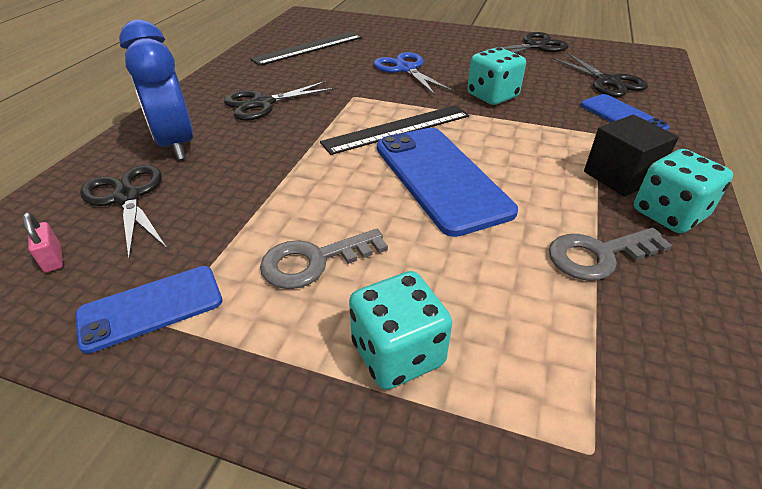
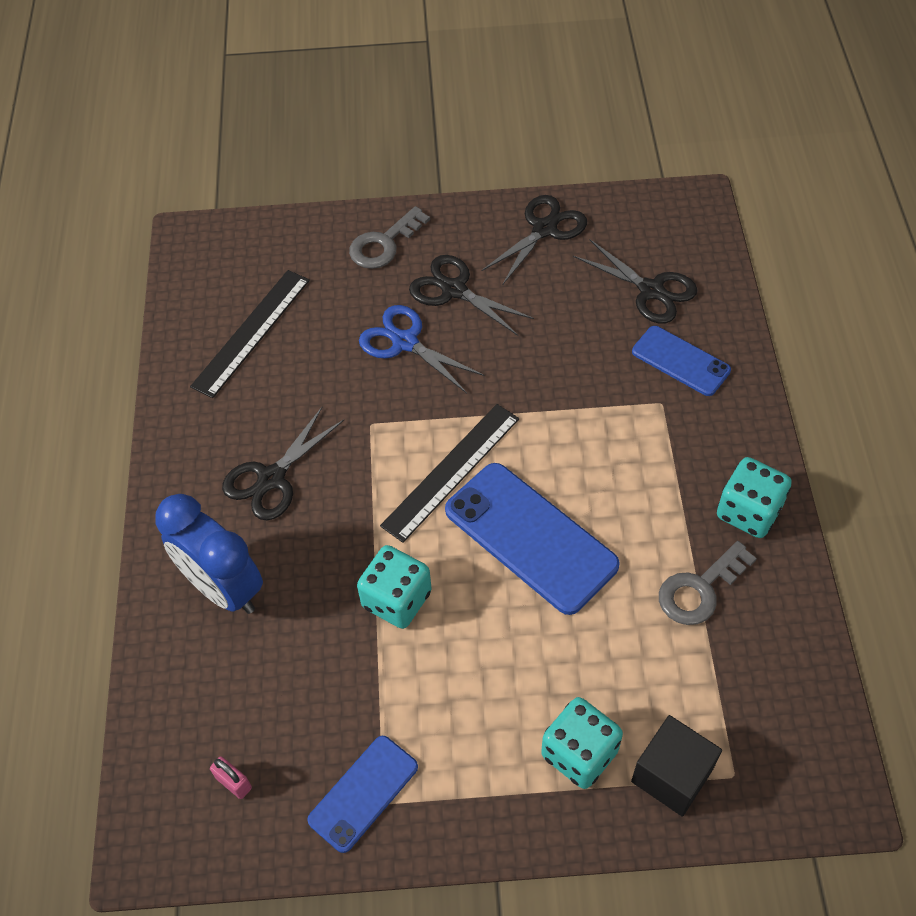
camera: 20 degrees left, 15 degrees up
black scissors [80,165,167,259] -> black scissors moved to [409,255,534,336]
grey key [260,229,388,289] -> grey key moved to [349,206,430,269]
turquoise dice [467,47,526,105] -> turquoise dice moved to [357,545,432,629]
black cube [584,115,679,197] -> black cube moved to [631,715,722,817]

